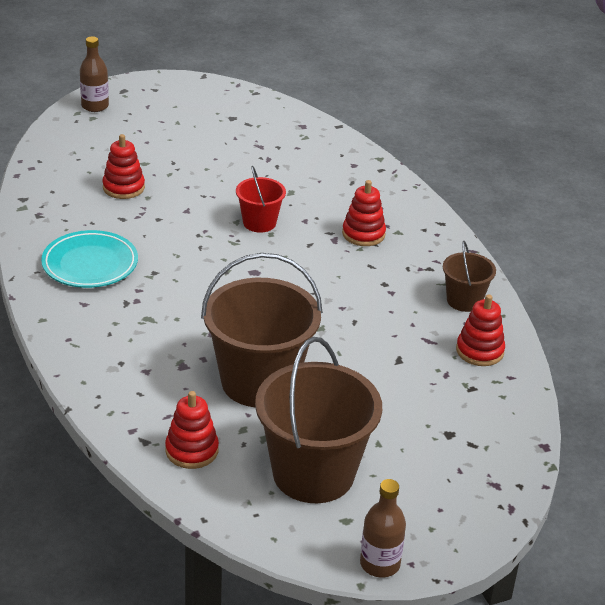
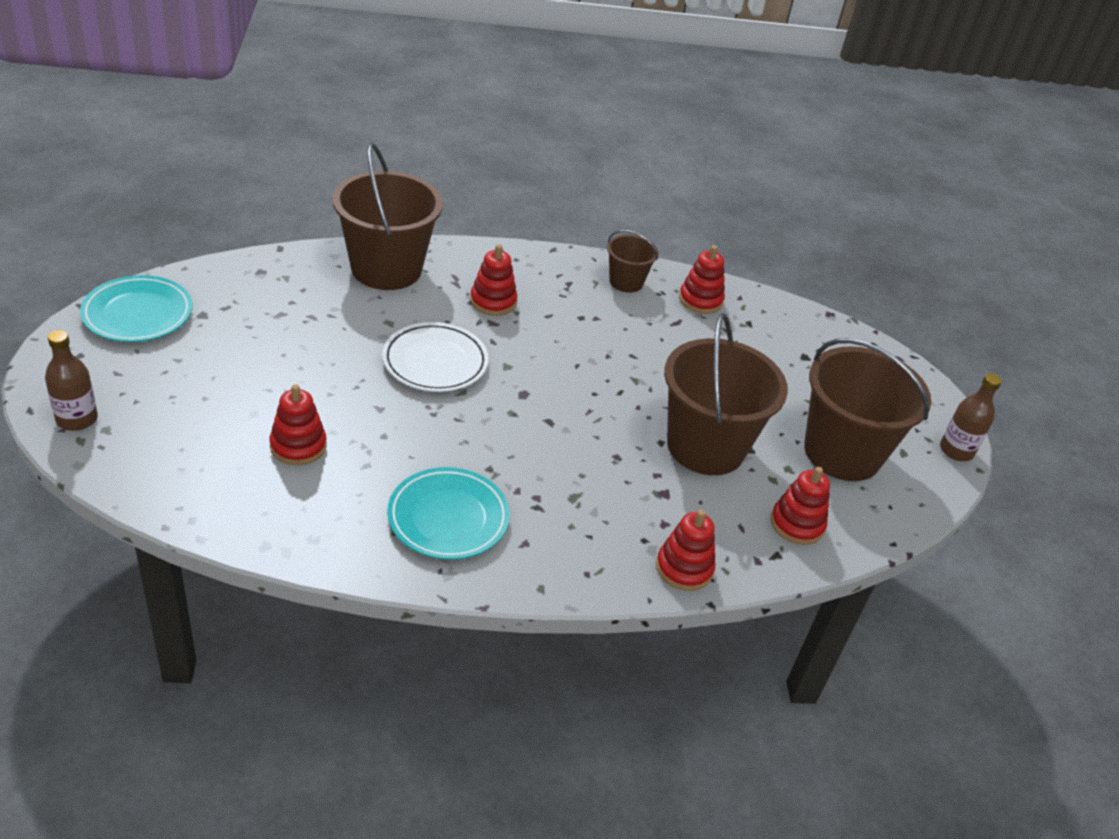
camera: 75 degrees left, 5 degrees up
red bucket [236,166,286,232] -> white plate [382,322,489,392]
none -> turquoise plate [80,275,192,342]
none -> brown bucket [332,143,443,290]
none -> red stacking toy [656,510,715,591]

